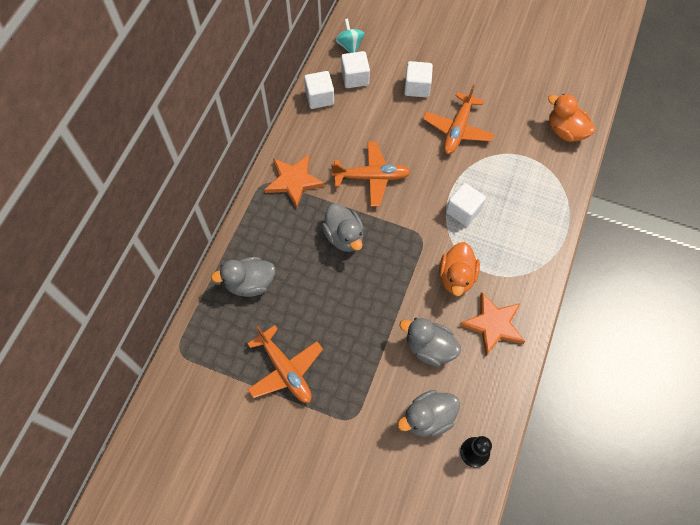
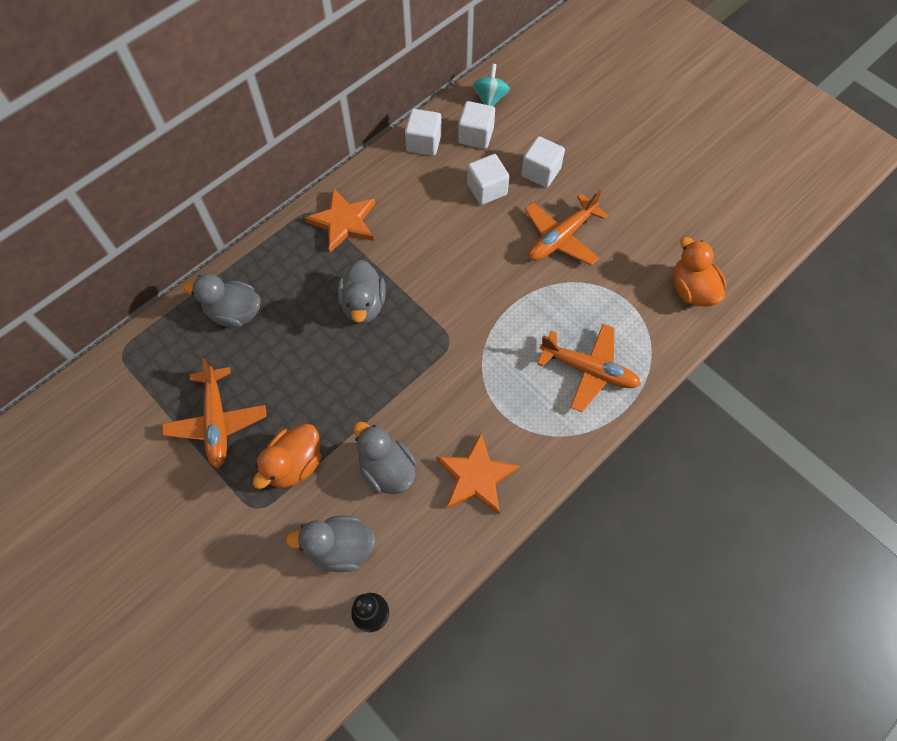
camera: 25 degrees right, 0 degrees up
orange plane [331,142,411,207] -> orange plane moved to [537,324,641,412]
orange duck [439,242,480,296] -> orange duck moved to [253,423,322,489]
white cube [446,183,486,226] -> white cube moved to [467,154,509,205]

